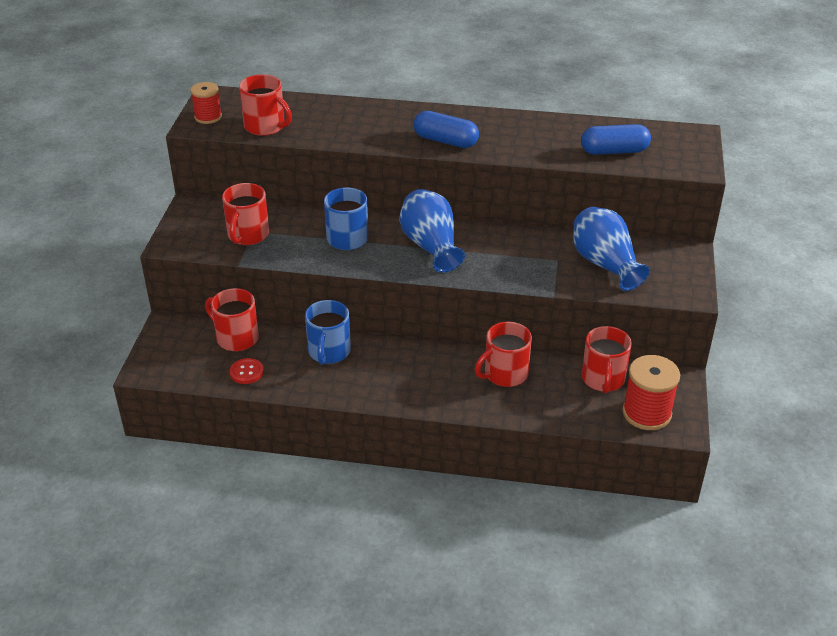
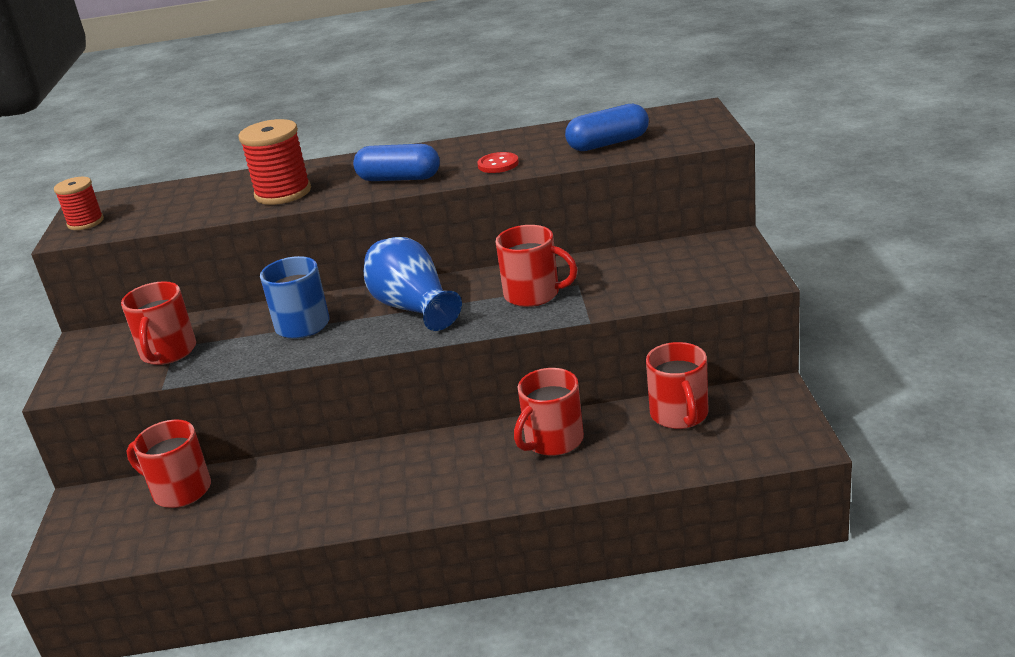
camera: 10 degrees left, 10 degrees down
red button [230,358,264,384] -> red button moved to [477,152,519,173]
red mug [239,74,292,136] -> red mug moved to [496,225,577,307]
blue mug [305,300,351,365] -> none
blue vase [573,207,650,291] -> none
red spool [622,355,680,430] -> red spool moved to [239,119,311,205]

